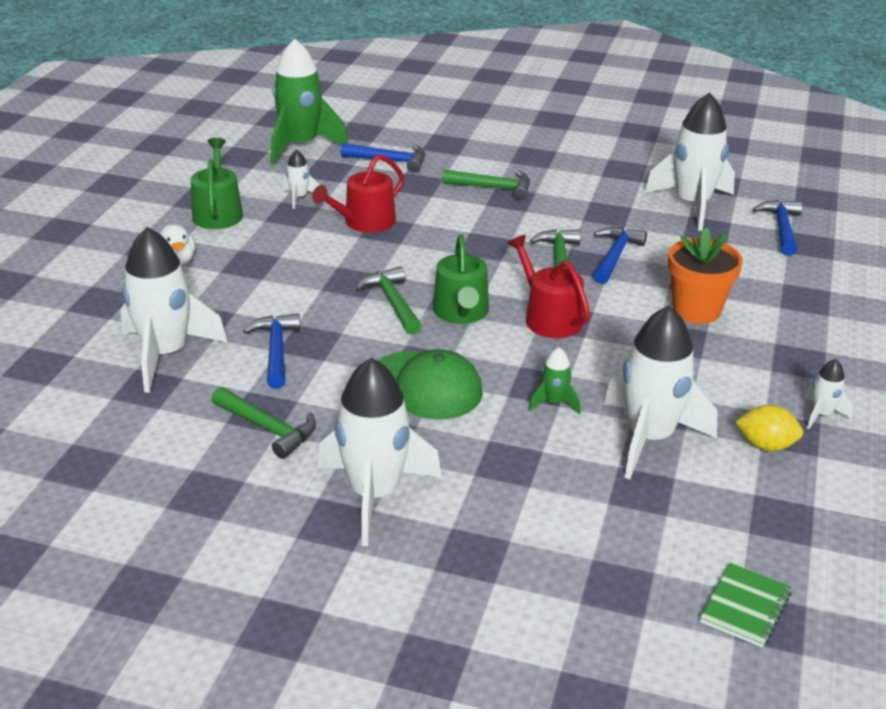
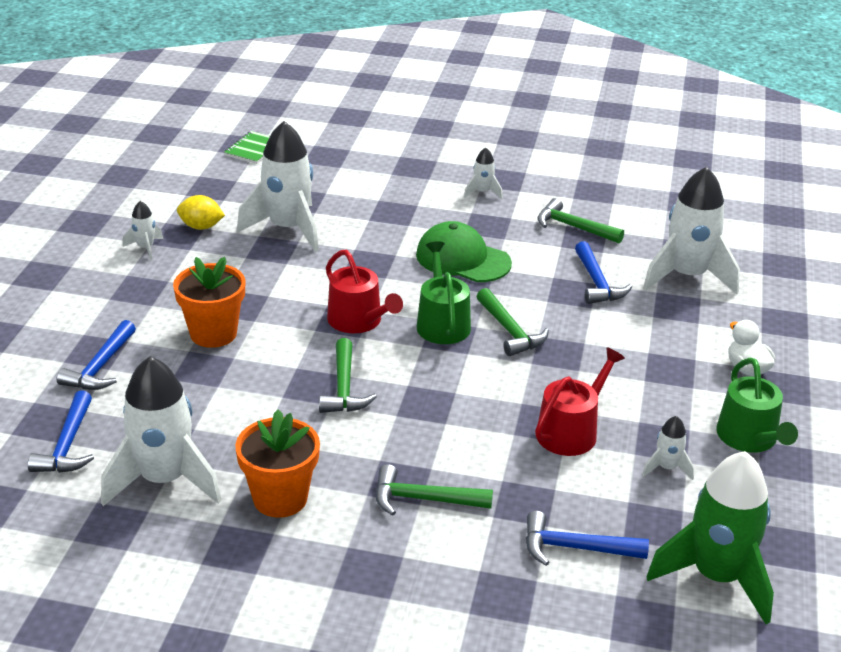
camera: 175 degrees right, 0 degrees up
white rocket [318,357,442,546] -> white rocket [464,148,503,199], size x0.45
green rocket [528,348,580,414] -> none
blue hammer [593,227,647,284] -> blue hammer moved to [57,320,136,390]
none -> orange flower pot [235,409,320,518]

